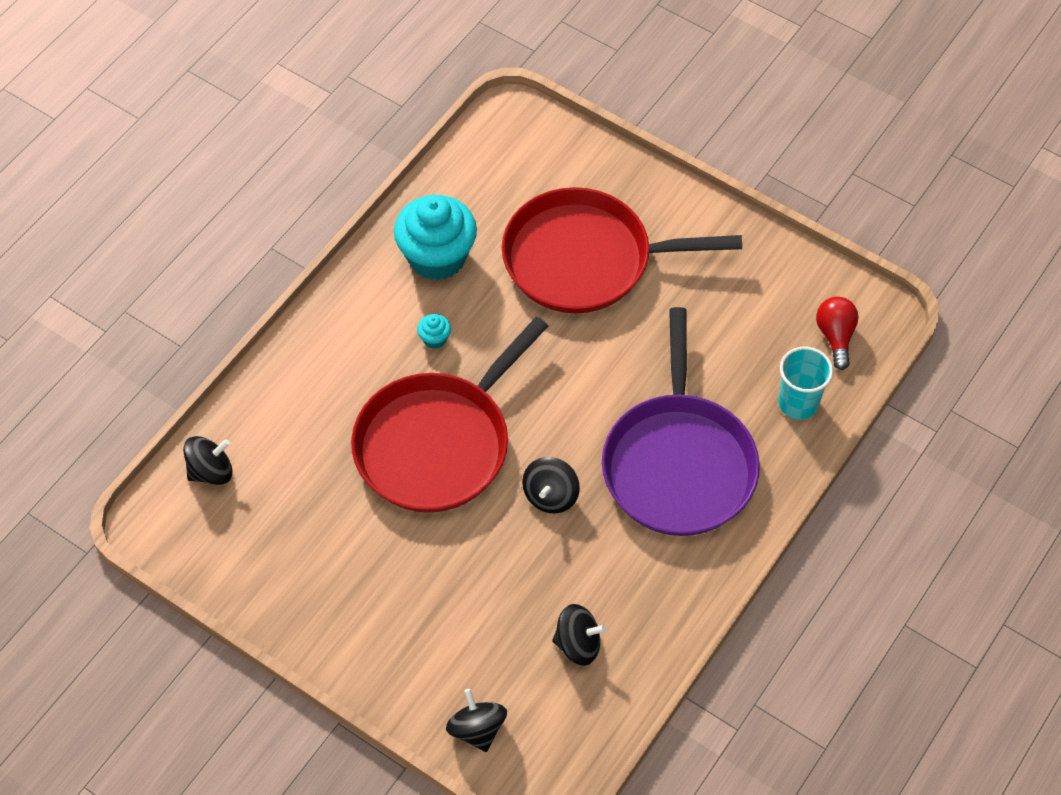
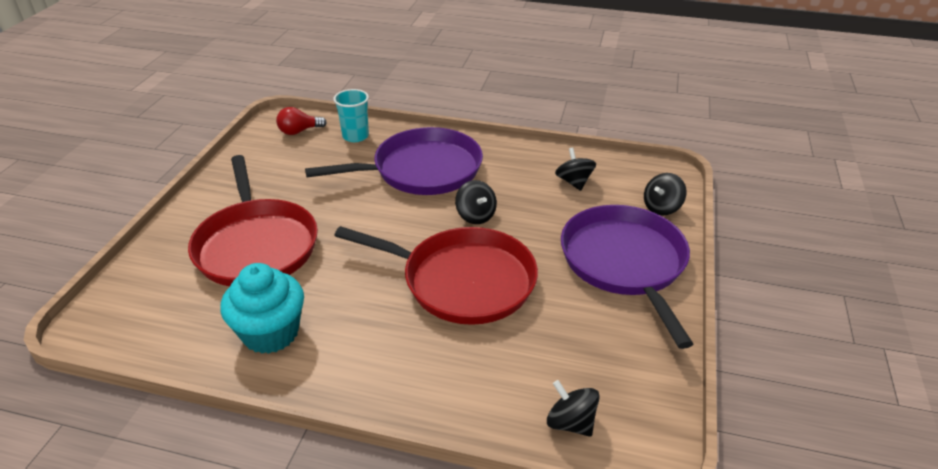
camera: 110 degrees left, 20 degrees down
turquoise cupcake [417,314,451,349] -> none
black spinning top [522,457,580,513] -> black spinning top turned 60 degrees clockwise [455,180,497,224]
none -> purple pan [561,205,693,349]

